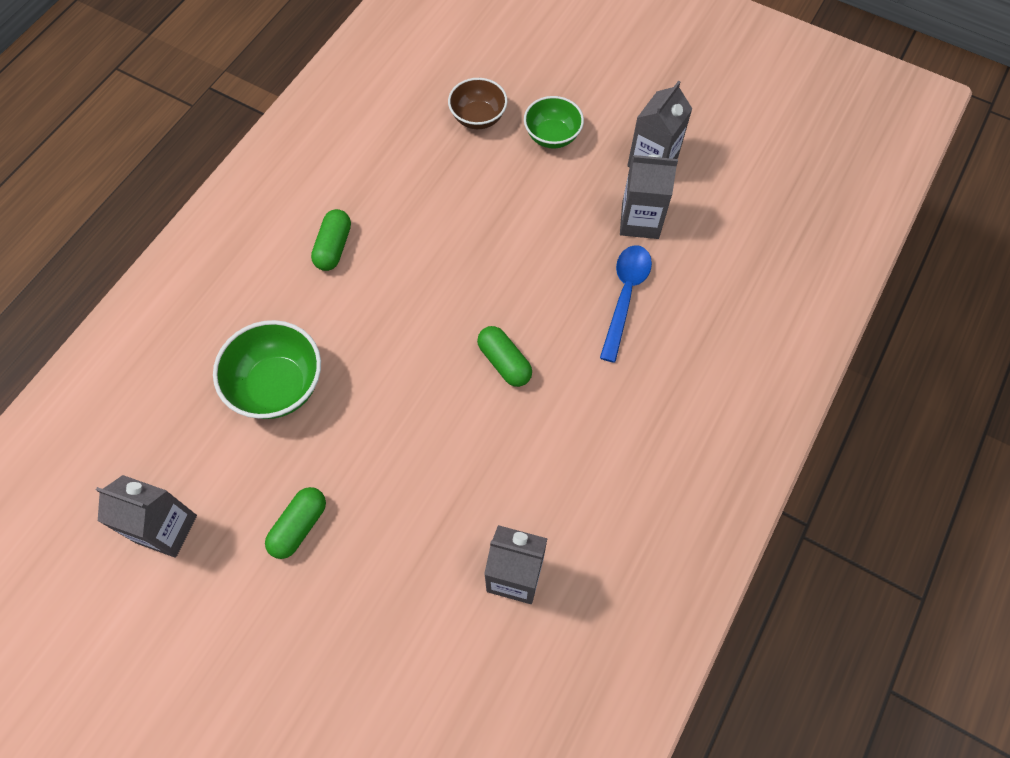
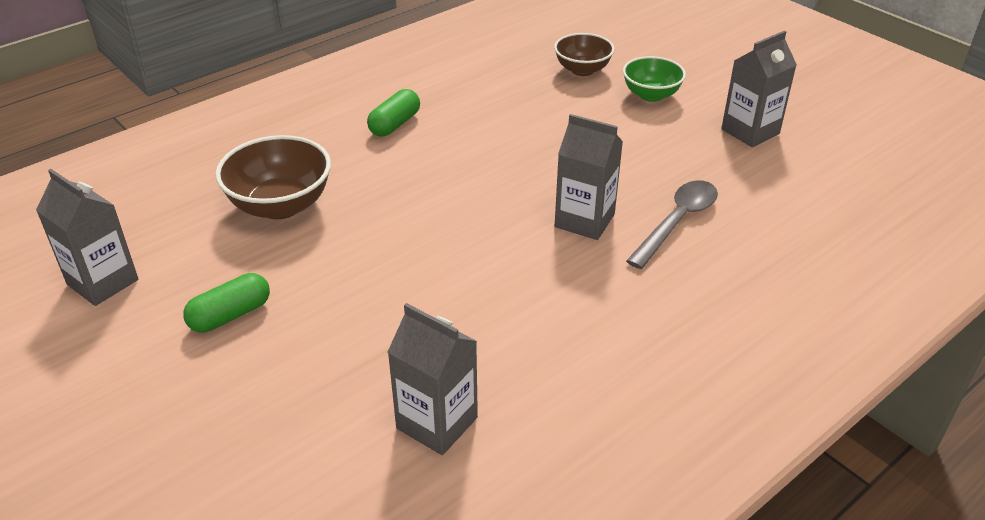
camera: 20 degrees right, 25 degrees down
green bowl [213,320,321,419] -> brown bowl [215,135,331,219]
green capsule [477,326,532,387] -> none
blue spoon [600,245,652,363] -> grey spoon [626,181,718,269]
grey carton [620,154,678,239] -> grey carton moved to [555,114,623,240]

